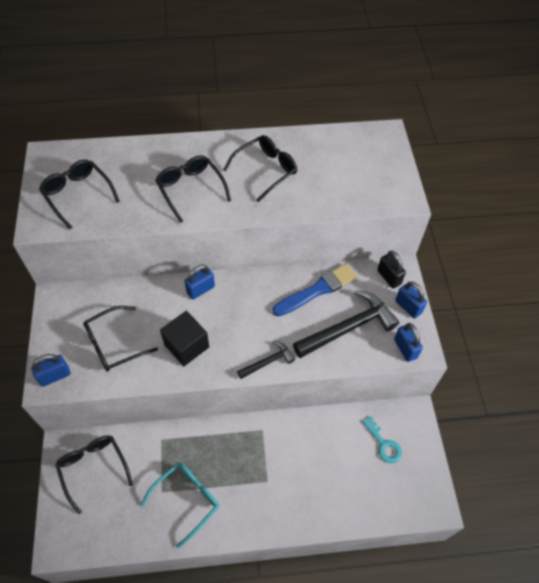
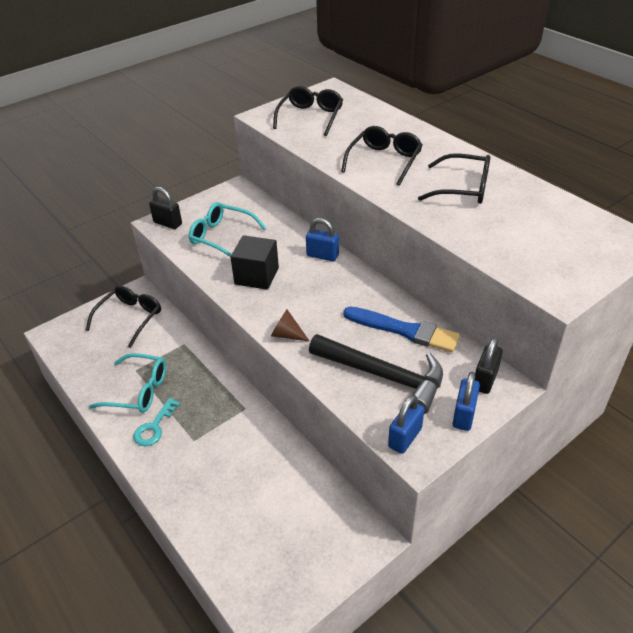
camera: 60 degrees right, 15 degrees down
blue padlock [31,354,70,387] -> black padlock [149,187,182,229]
black glasses [83,306,158,372] -> turquoise glasses [189,202,267,257]
black hammer [237,341,295,379] -> brown cone [271,310,309,341]
turquoise key [362,416,402,463] -> turquoise key moved to [133,398,180,446]

